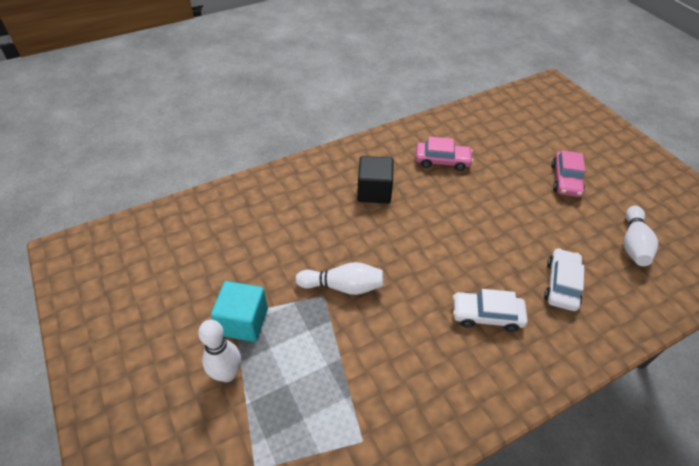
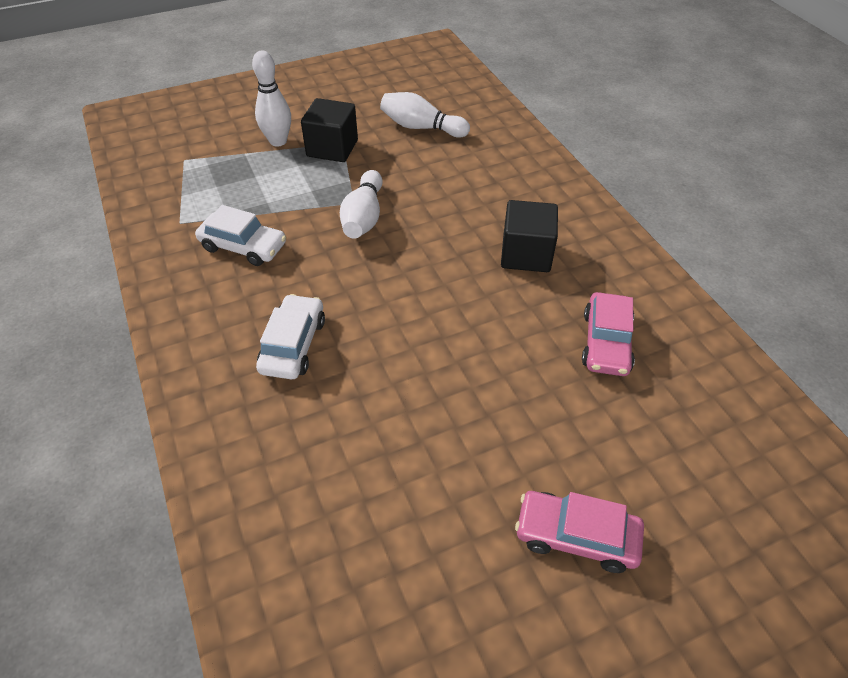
camera: 95 degrees right, 0 degrees up
turquoise cube [211,281,268,342] -> black cube [301,98,358,162]
white car [544,248,584,311] -> white car moved to [195,205,286,266]
white bowling pin [623,206,658,266] -> white bowling pin moved to [380,92,470,138]

